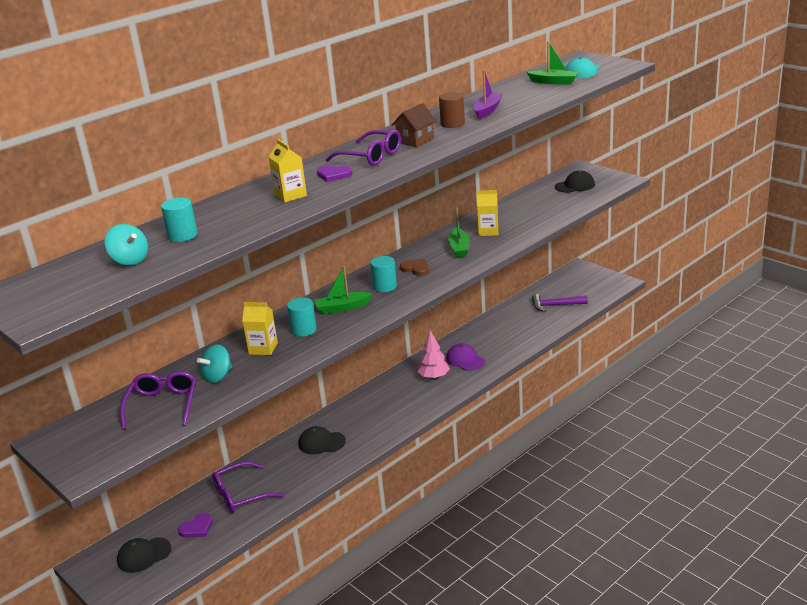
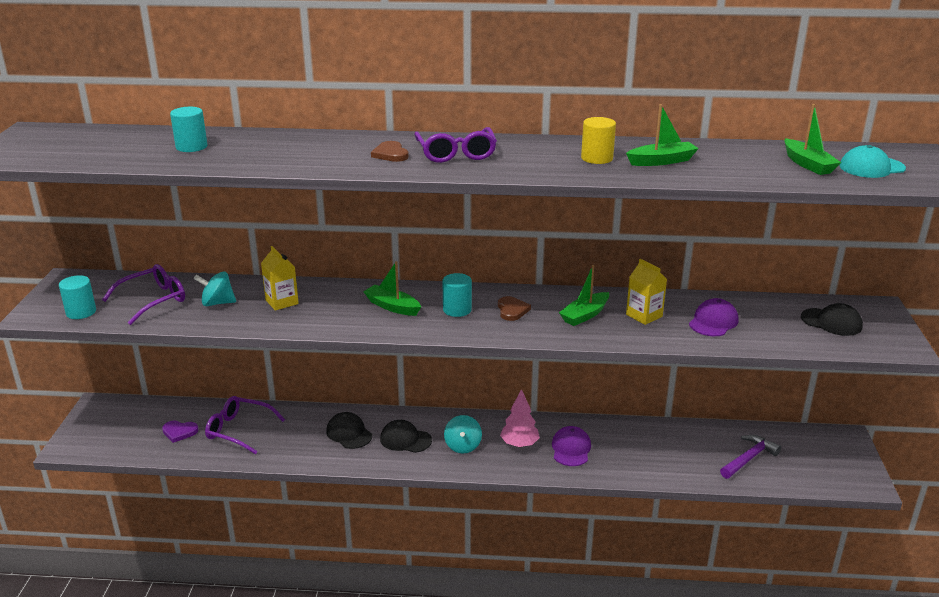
camera: 45 degrees right, 0 degrees up
turquoise spinning top [104,224,148,265] -> turquoise spinning top moved to [444,415,482,454]
black cap [117,537,171,573] -> black cap moved to [380,420,432,453]
yellow carton [269,139,307,203] -> none
turquoise cylinder [287,297,317,337] -> turquoise cylinder moved to [59,275,96,319]
purple heart [317,165,353,182] -> brown heart [371,141,409,162]
brown house [392,103,437,147] -> none
brown cylinder [439,92,465,128] -> yellow cylinder [581,117,616,164]
purple boat [474,69,502,119] -> green boat [626,104,699,166]
purple hammer [532,294,588,312] -> purple hammer turned 90 degrees clockwise [720,435,781,479]
none -> purple cap [689,298,738,336]

